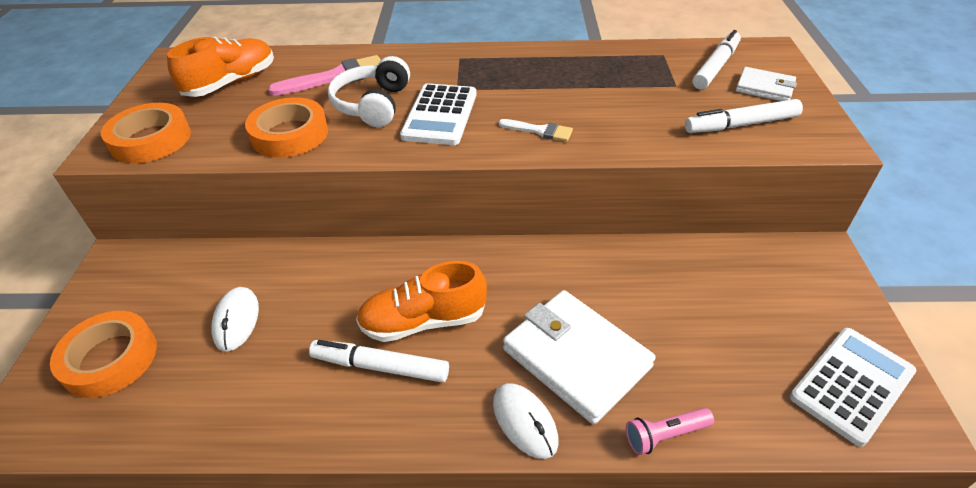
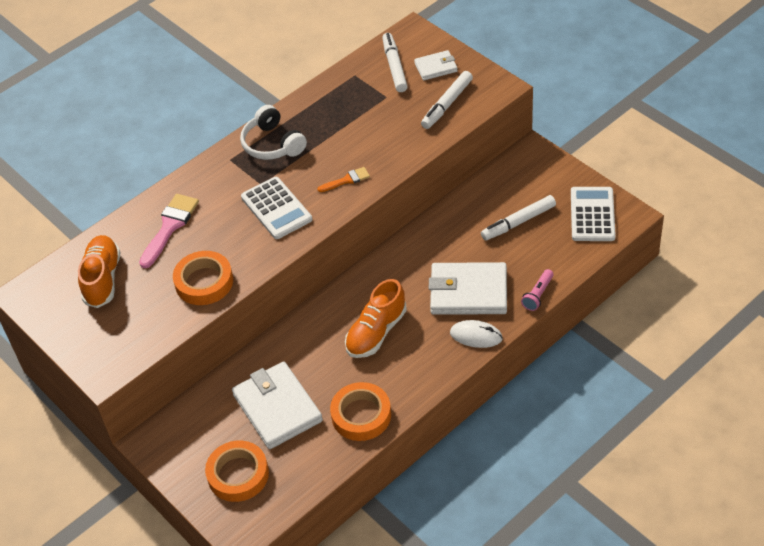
camera: 40 degrees left, 5 degrees up
orange tape [101,103,191,163] -> orange tape moved to [330,382,391,441]
white mouse [211,287,259,352] -> white wallet [232,361,323,449]
white marker [309,340,449,382] -> white marker moved to [481,195,556,241]
white headphones [328,56,410,127] -> white headphones moved to [240,105,307,160]
white brush [499,119,573,141] -> orange brush [317,167,370,192]

